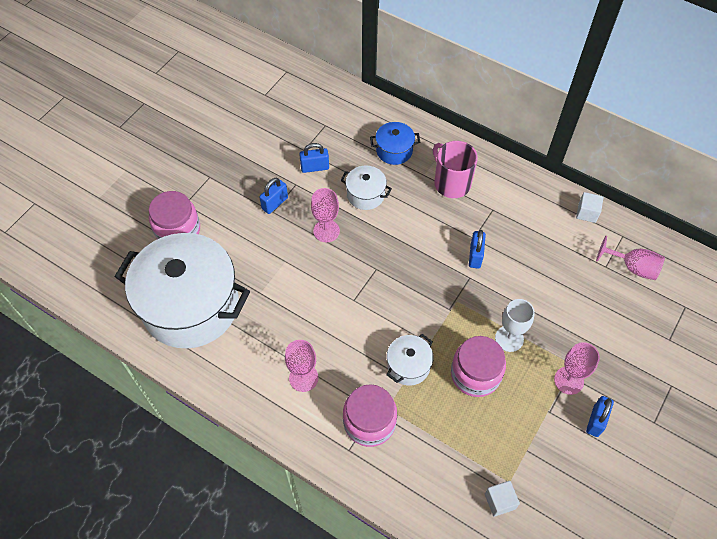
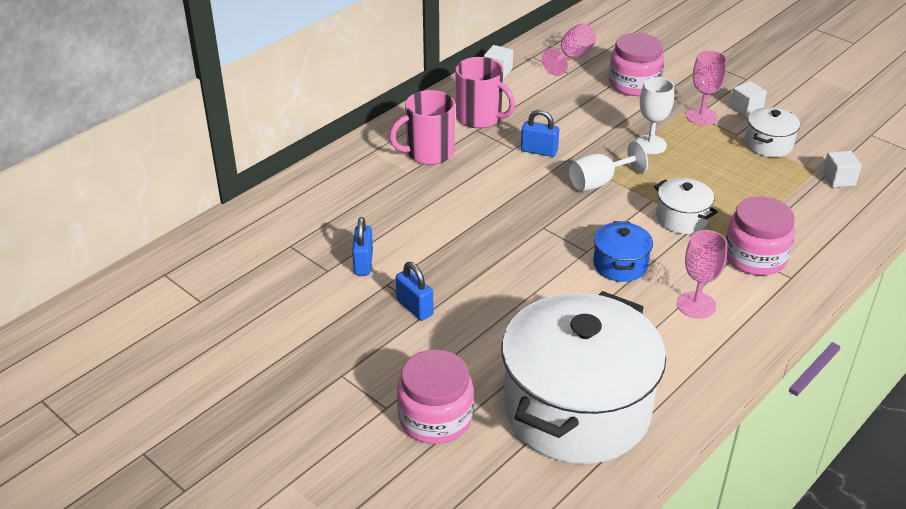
camera: 80 degrees left, 20 degrees down
pink goblet [311,188,340,242] -> none
white pot [341,166,392,210] -> white pot moved to [745,107,800,157]
blue pot [370,122,420,165] -> blue pot moved to [593,221,653,282]
pink jar [451,336,506,397] -> pink jar moved to [609,33,664,96]
blue padlock [586,396,614,437] -> white cube [730,81,767,118]
none -> pink mug [455,57,515,128]
none -> white goblet [568,141,648,191]

